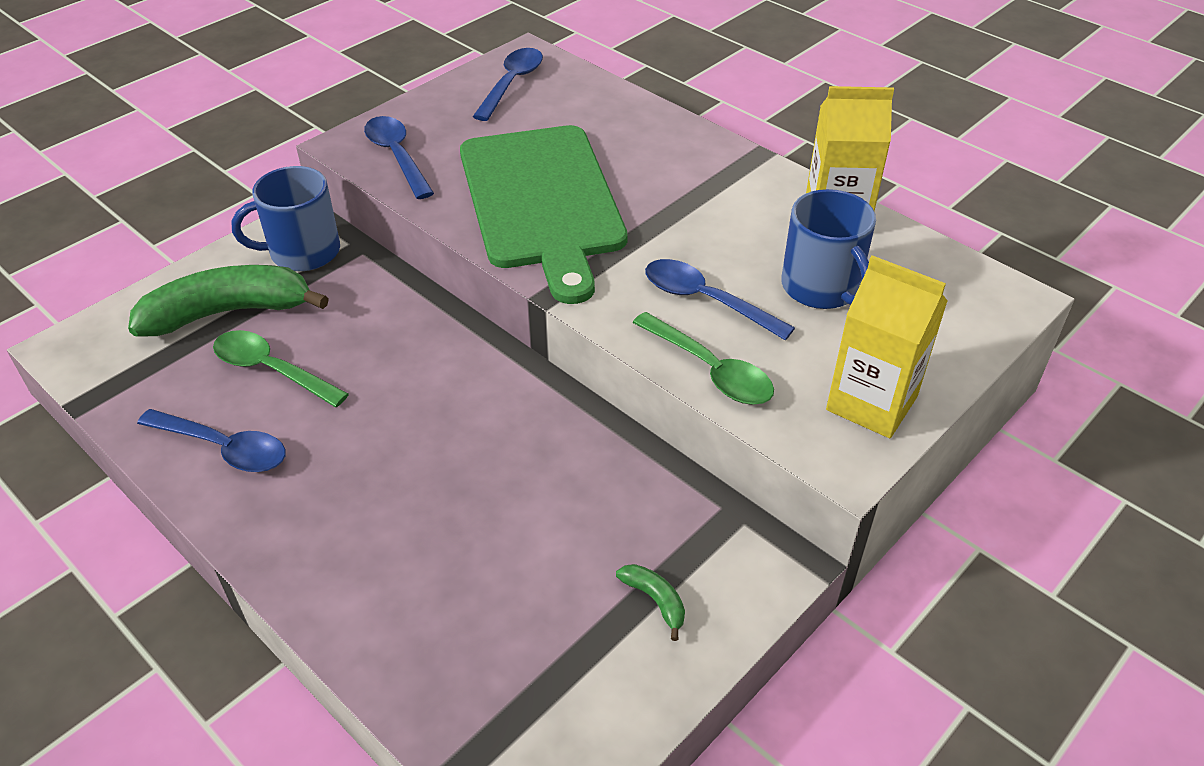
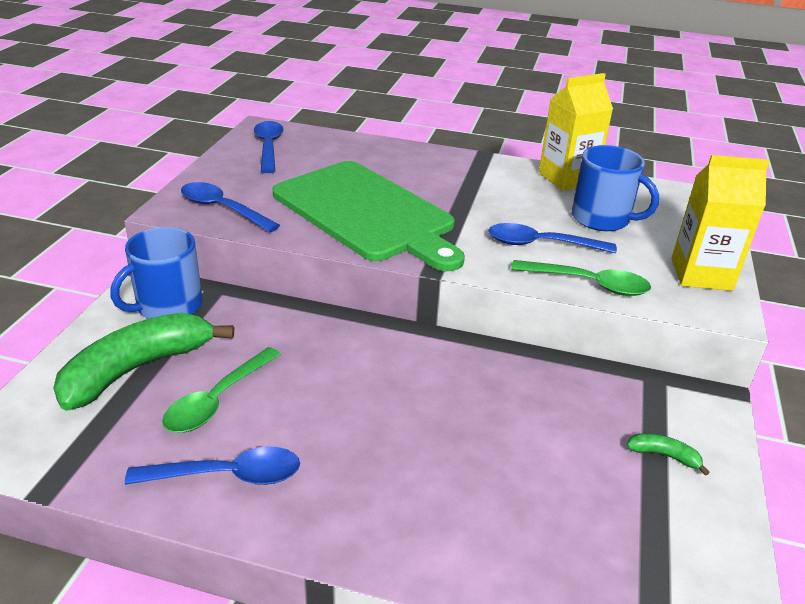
camera: 30 degrees left, 10 degrees down
green spoon [213,330,349,407] -> green spoon turned 60 degrees counterclockwise [162,347,281,433]

